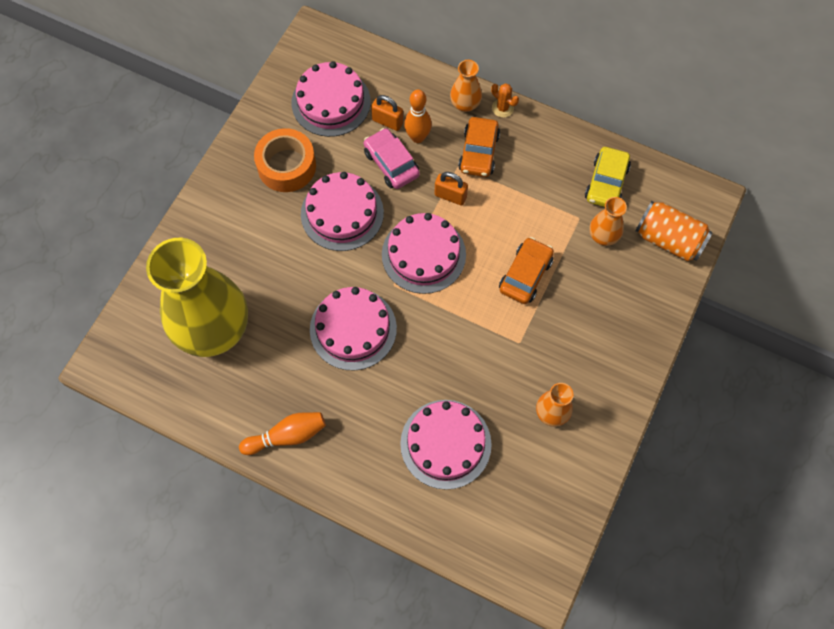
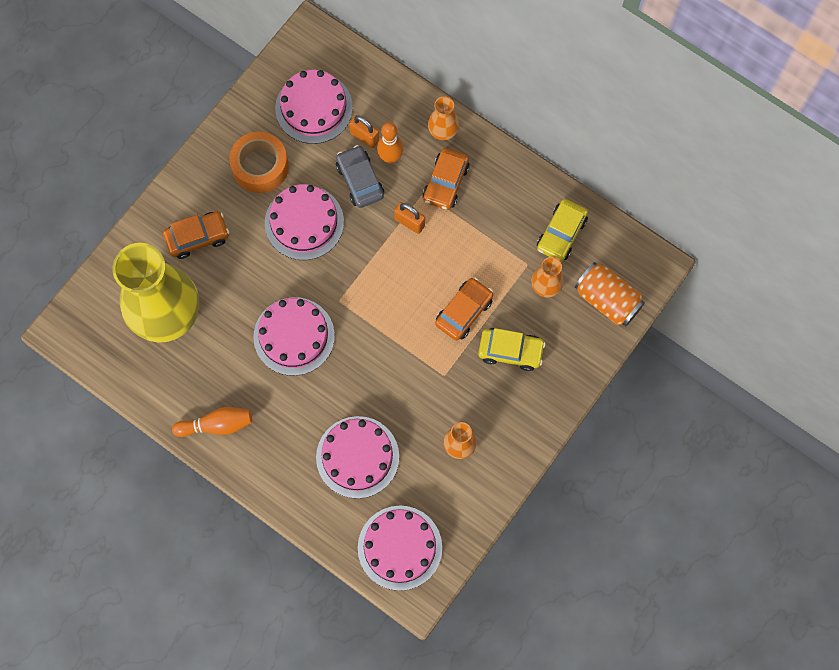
camera: 10 degrees right, 5 degrees up
pink car [364,128,420,189] -> grey car [336,145,384,208]
pink cake [382,213,466,294] -> pink cake moved to [358,506,442,591]
orange cactus [491,83,519,118] -> none
none -> orange car [163,211,229,259]
none -> yellow car [478,328,546,371]

